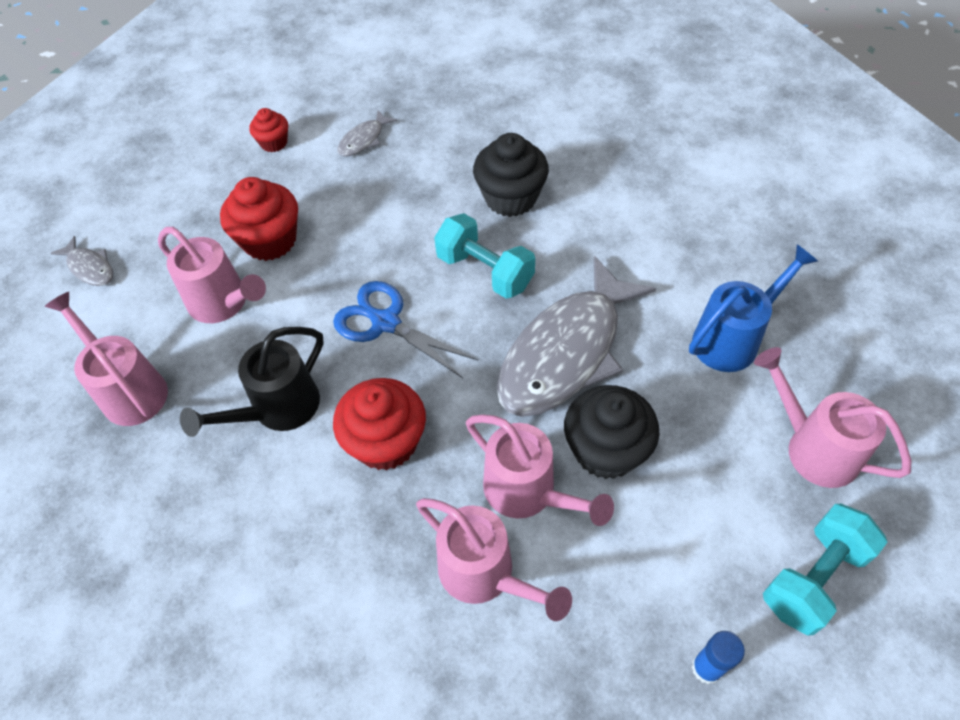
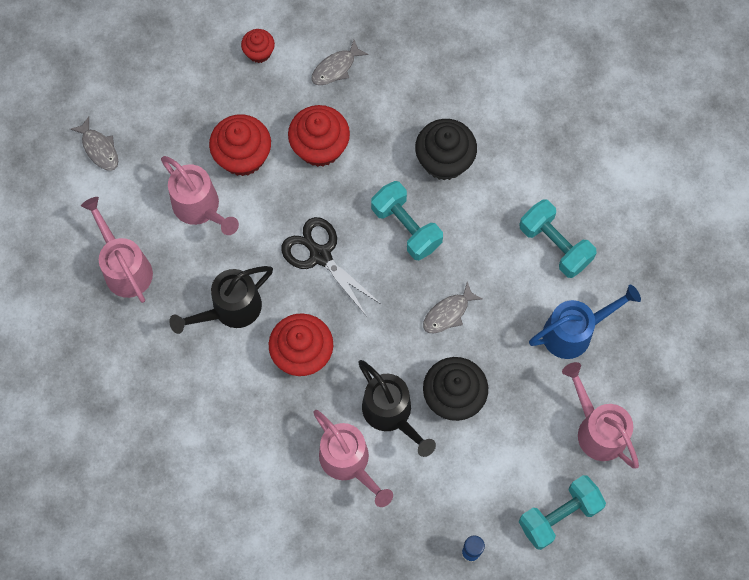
camera: 10 degrees right, 15 degrees up
blue scissors [333,281,478,378] -> black scissors [281,217,382,317]
pink watering can [466,415,614,526] -> black watering can [358,360,436,457]
grey fish [497,256,656,417] -> grey fish [423,282,482,333], size x0.42
none -> red cupcake [288,105,350,167]
none -> turquoise dumbbell [519,199,597,278]

